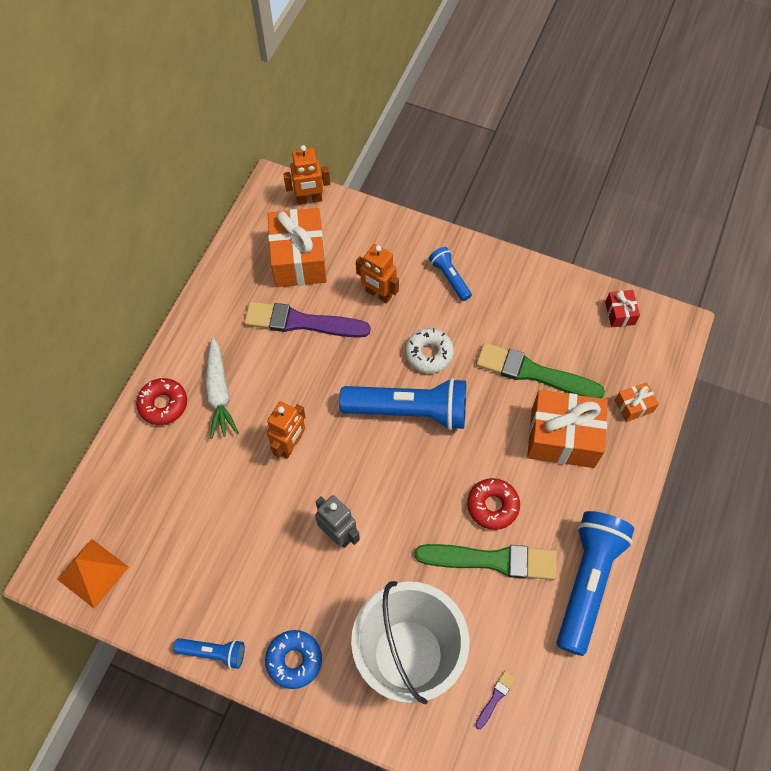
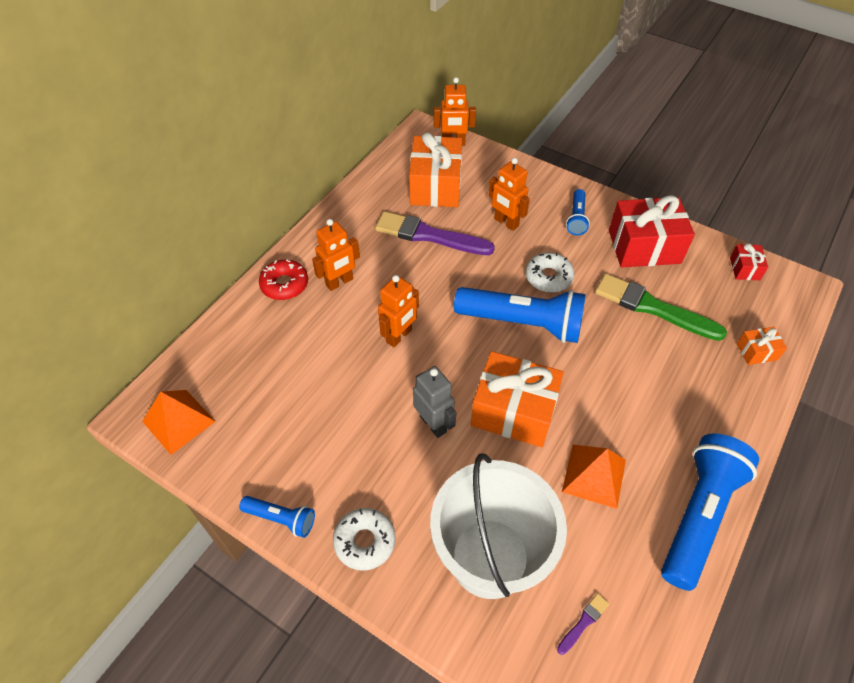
camera: 10 degrees right, 10 degrees down
white carrot [205,337,239,439] -> orange robot [312,219,360,291]
blue donut [265,630,322,689] -> white donut [333,508,396,571]
green brush [415,544,557,580] -> orange pyramid [562,445,626,509]
blue flashlight [429,247,472,301] -> blue flashlight turned 150 degrees counterclockwise [566,189,590,235]
red donut [467,478,520,530] -> none
orange gift [527,390,608,468] -> orange gift moved to [471,351,564,447]
none -> red gift [609,195,695,268]

